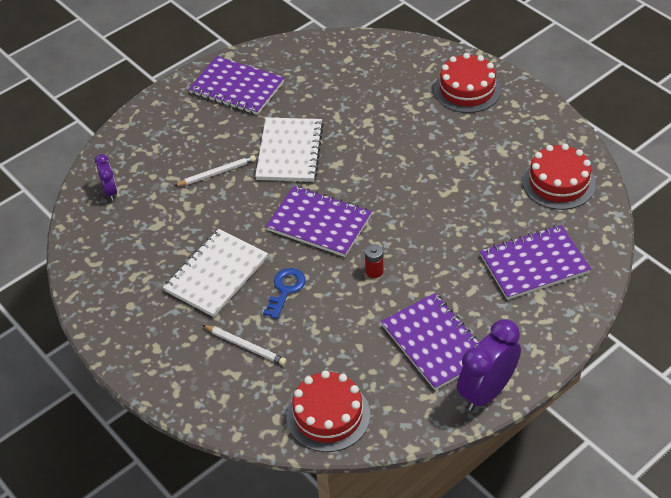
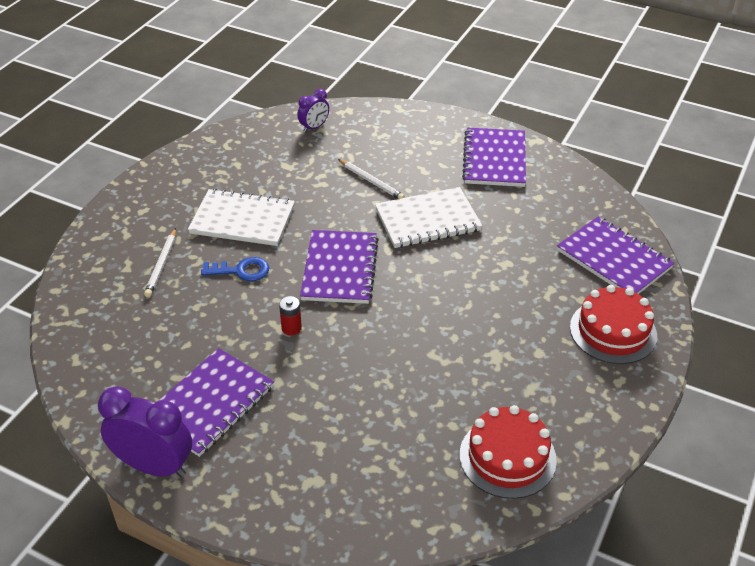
camera: 65 degrees right, 5 degrees down
red cake [286,370,370,452] -> none
purple notebook [480,225,591,300] -> purple notebook moved to [557,217,674,294]

